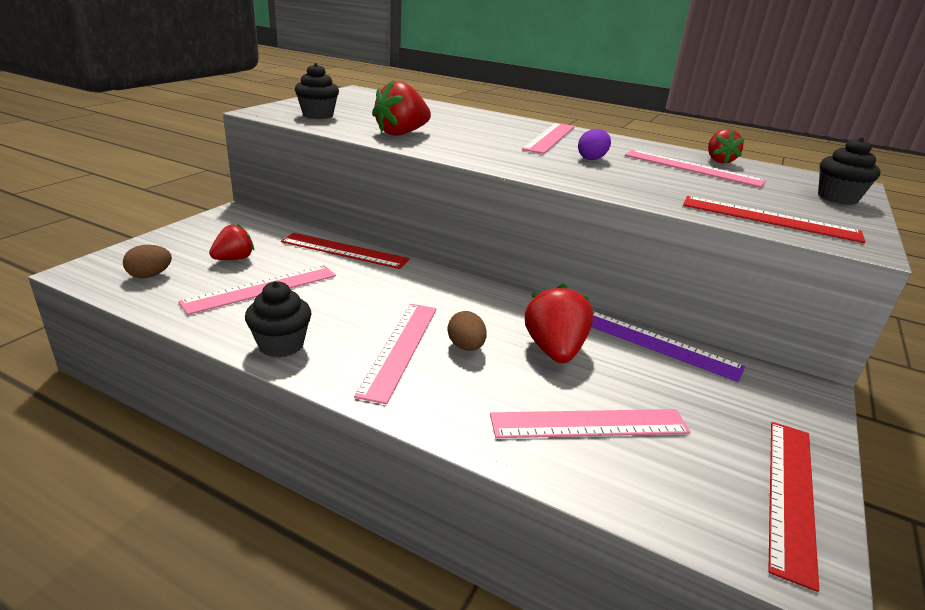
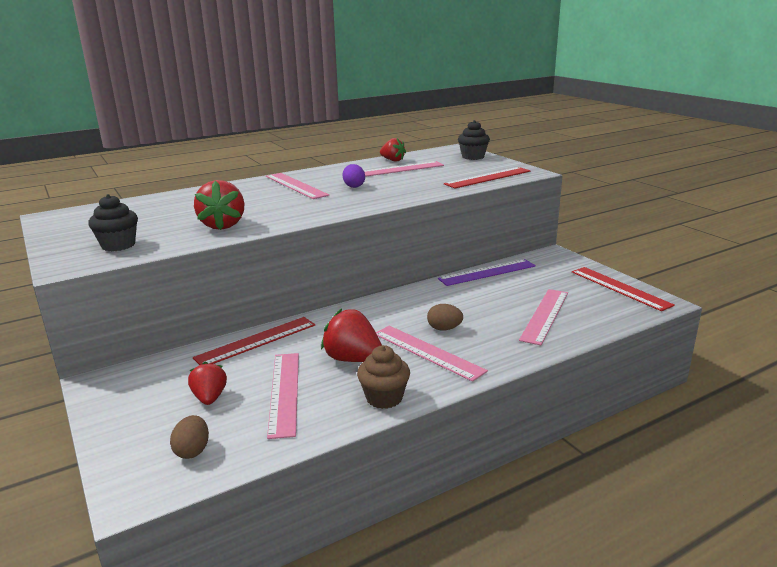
camera: 55 degrees left, 5 degrees down
black cupcake [245,281,312,358] -> brown cupcake [357,345,410,409]
red strawberry [525,284,593,363] -> red strawberry moved to [321,308,382,362]

